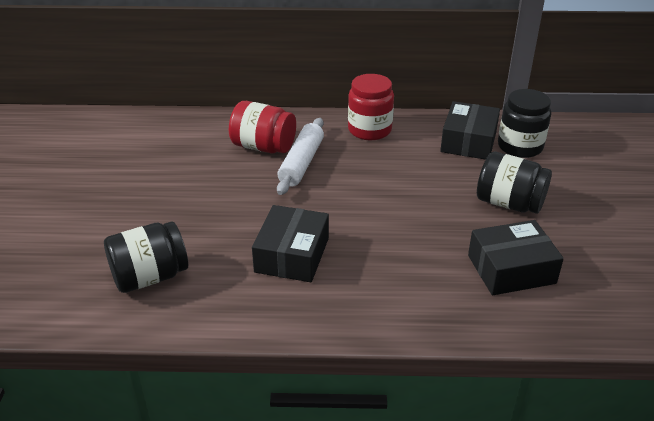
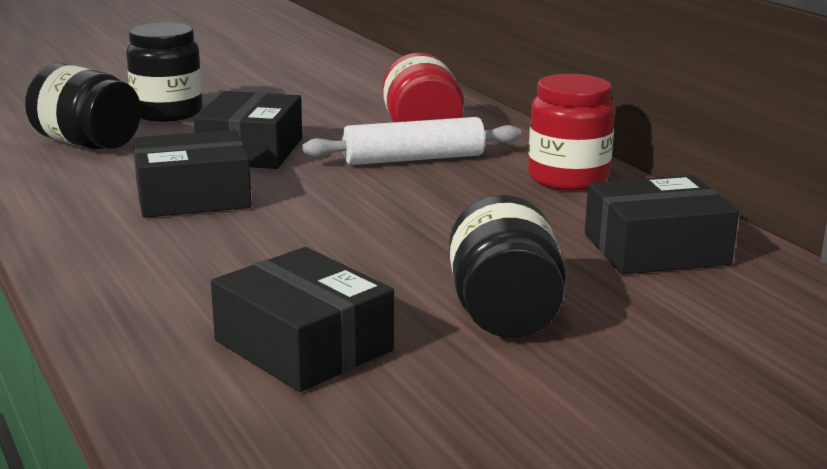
camera: 60 degrees right, 15 degrees down
black jar [498,89,551,158] -> black jar moved to [126,23,203,122]
none -> black box [194,91,302,169]

